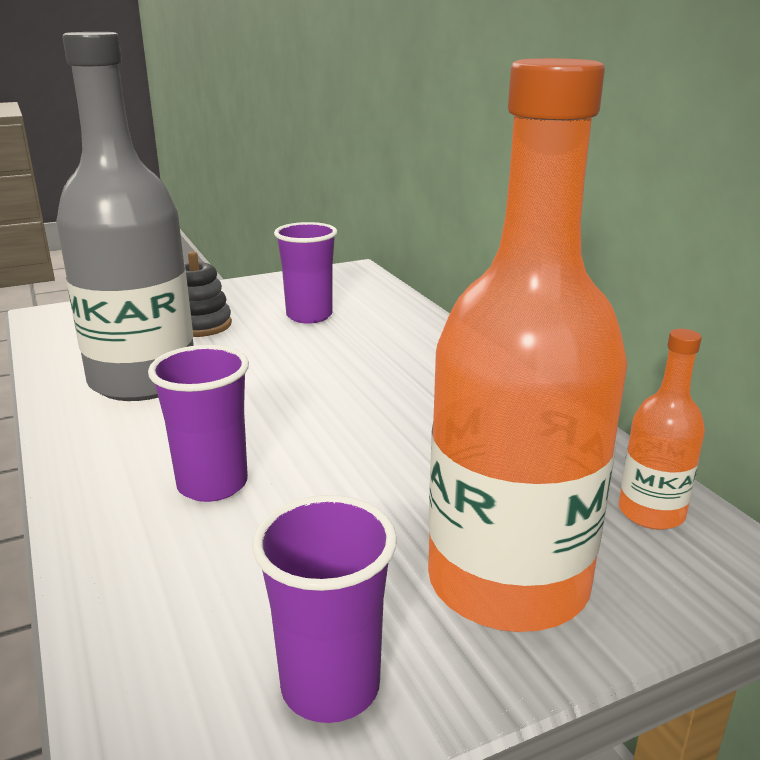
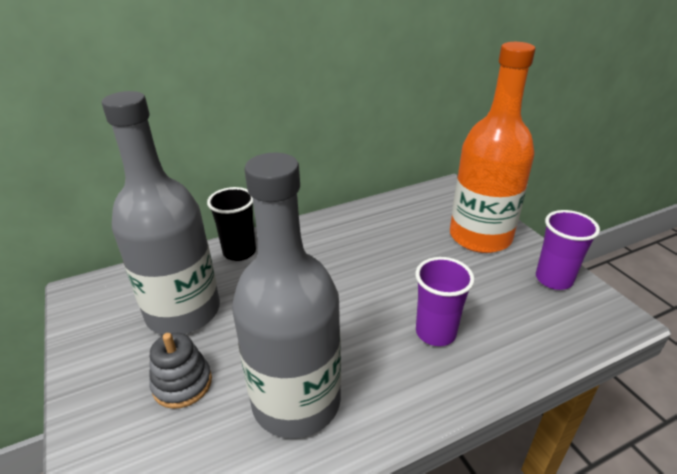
camera: 90 degrees left, 10 degrees up
purple cup [274,222,337,323] -> grey bottle [102,91,220,335]
orange bottle [619,329,705,530] -> none
none -> black cup [207,187,256,261]

